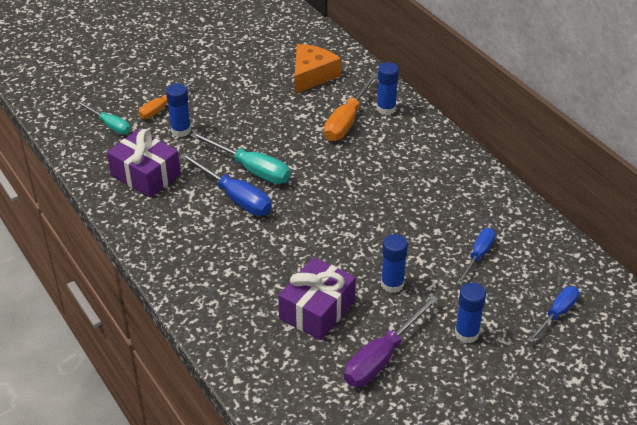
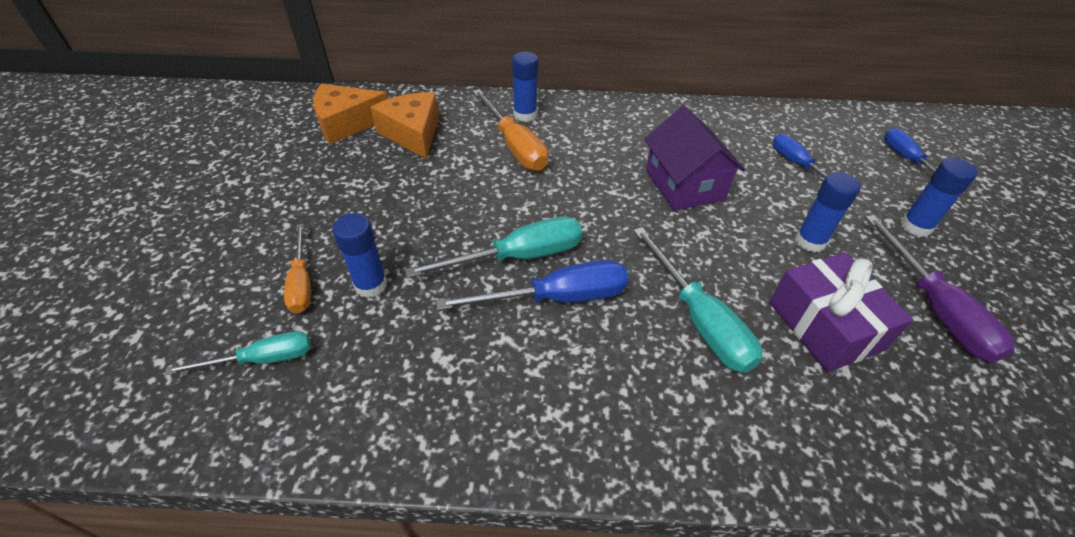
camera: 55 degrees left, 5 degrees up
purple gift [107,129,181,198] -> none
none -> orange cheese [313,84,388,145]
none -> turquoise screwdriver [633,227,762,373]
none -> purple house [644,106,746,211]

